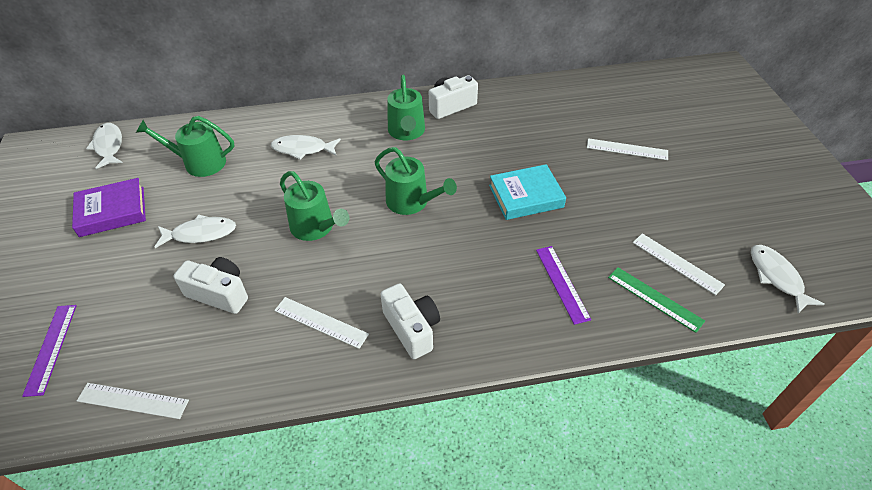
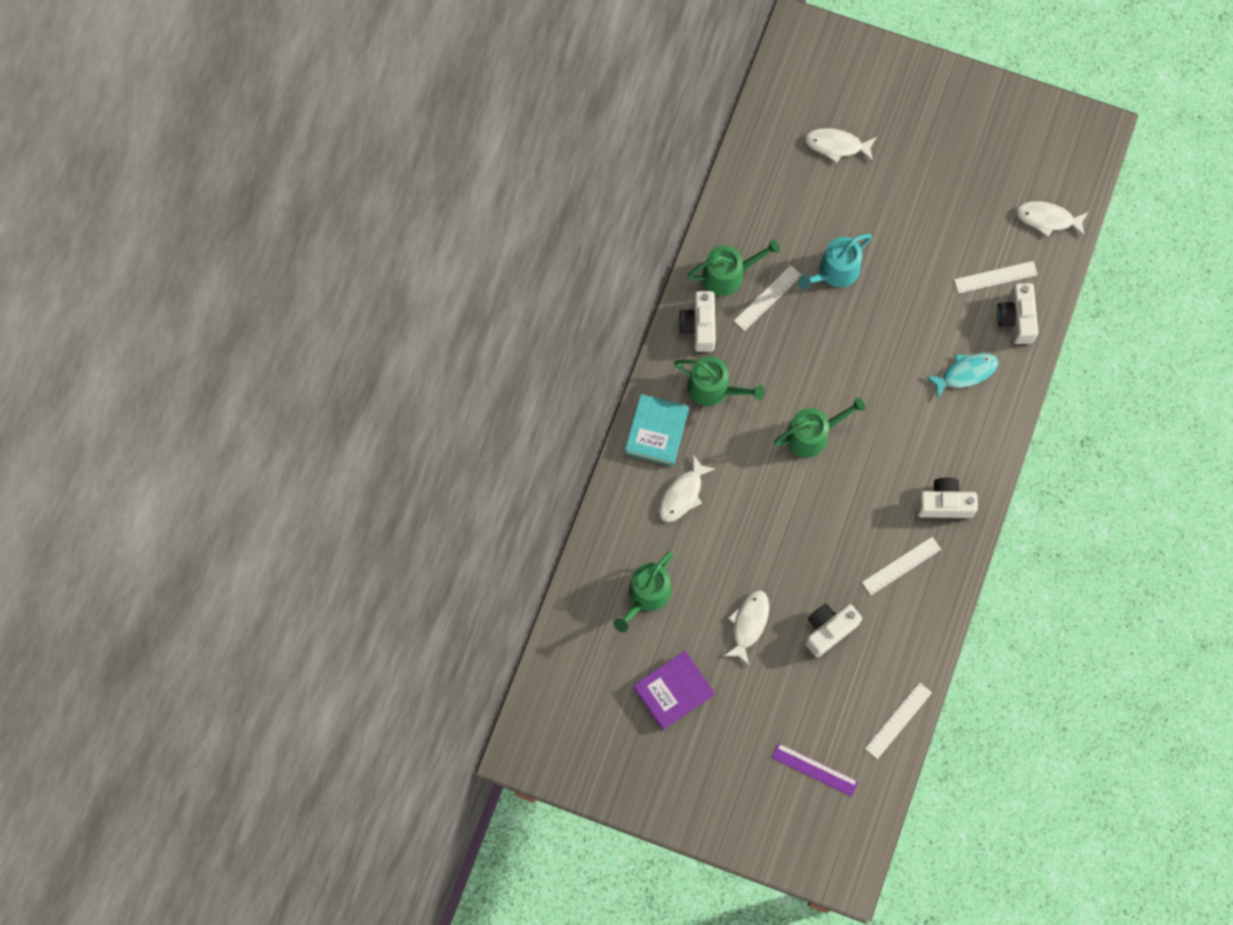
camera: 60 degrees left, 25 degrees up
purple book [72,178,146,237] -> purple book turned 45 degrees clockwise [633,651,715,730]
white fish [86,123,123,169] -> white fish moved to [805,128,876,163]
green watering can [280,171,349,241] -> green watering can moved to [688,239,780,296]
turquoise book [489,164,566,220] -> turquoise book moved to [625,394,689,466]
purple ruler [536,246,591,325] -> turquoise fish [926,353,999,399]
white ruler [587,138,668,160] -> white ruler moved to [734,265,801,331]
green ruler [608,267,705,333] -> white camera [997,283,1038,344]
none -> turquoise watering can [798,234,872,290]

